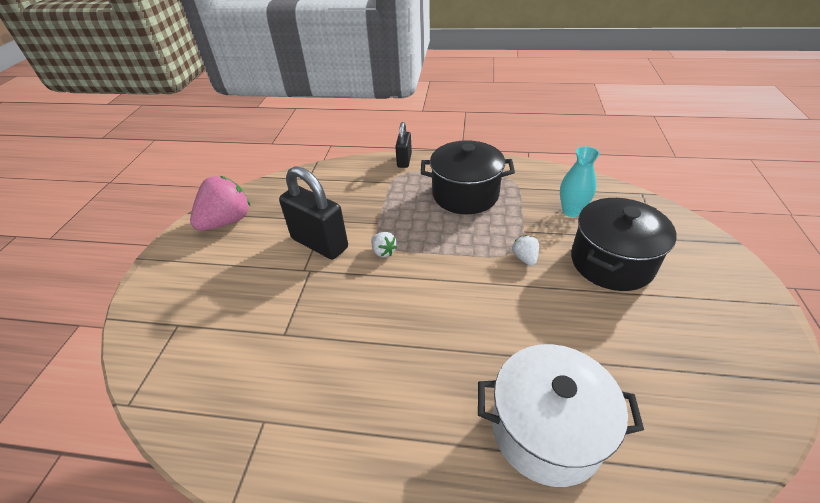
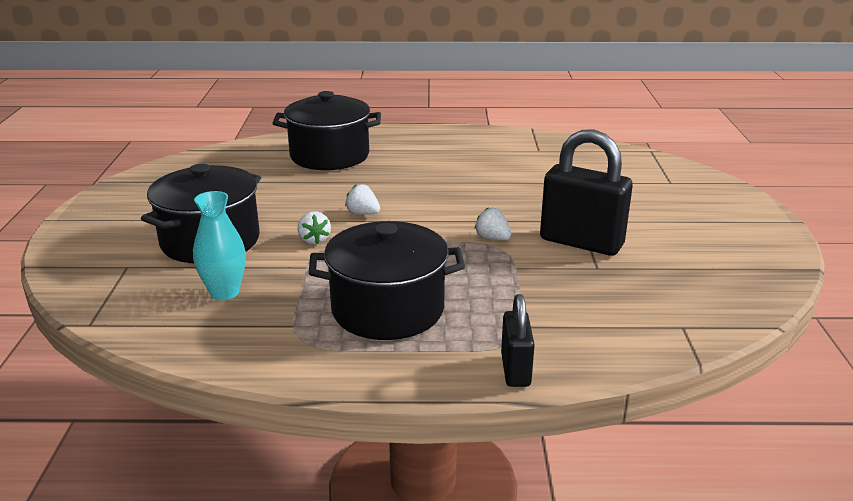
camera: 170 degrees right, 15 degrees down
pink strawberry [190,176,251,231] -> none
white pot [478,344,644,487] -> black pot [273,91,381,170]
none -> white strawberry [345,184,380,215]

